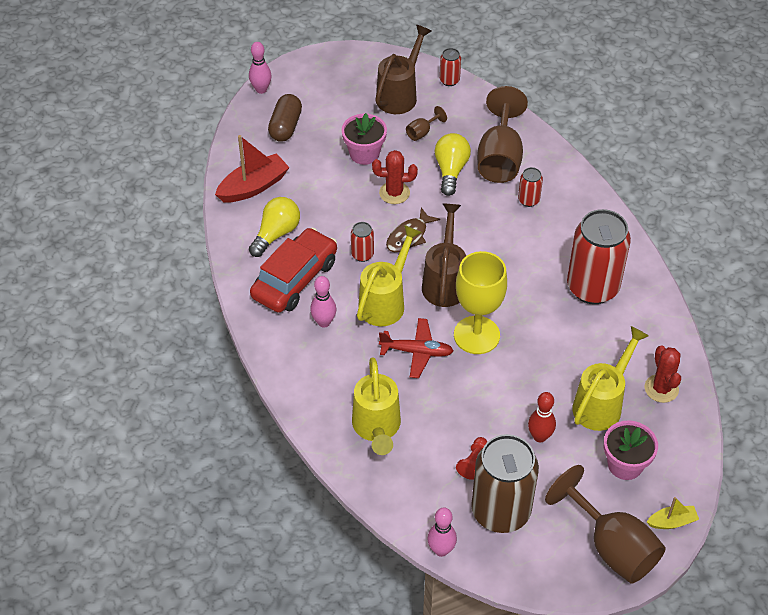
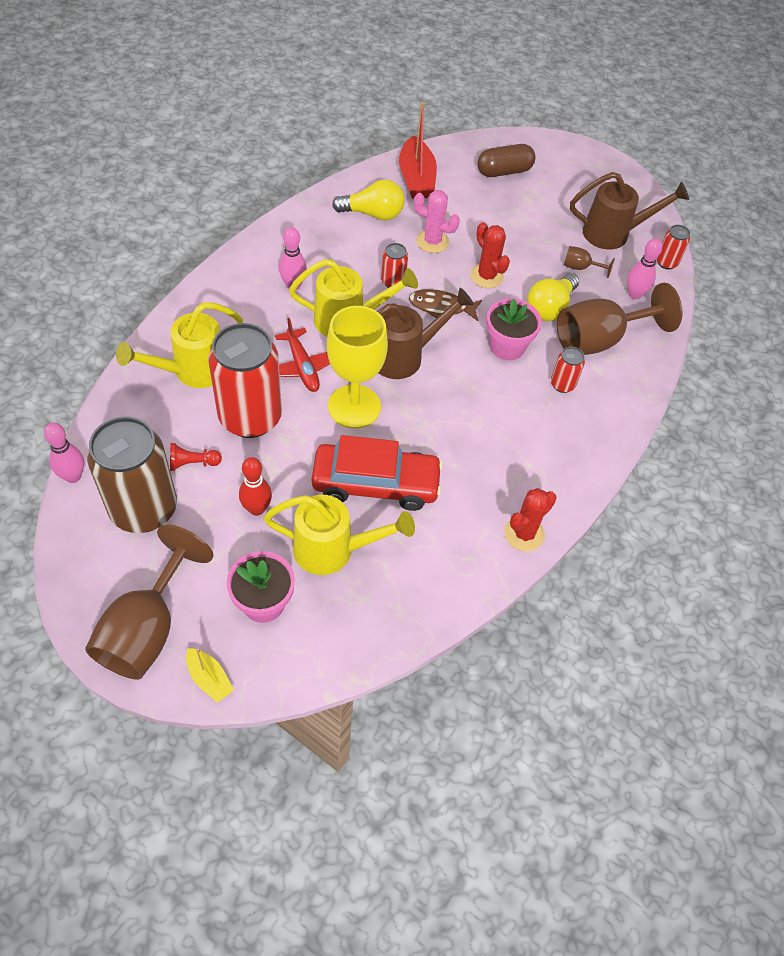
camera: 55 degrees right, 5 degrees up
red boat [215,135,290,202] -> red boat turned 60 degrees clockwise [399,102,437,198]
pink bowling pin [249,42,272,94] -> pink bowling pin moved to [627,238,662,300]
red car [250,227,337,313] -> red car moved to [312,435,443,511]
pink flower pot [342,113,387,165] -> pink flower pot moved to [486,299,542,360]
yellow light bulb [435,133,471,196] -> yellow light bulb turned 150 degrees clockwise [527,273,579,321]
red can [567,209,631,304] -> red can moved to [209,323,282,438]
red cactus [644,345,681,403] -> red cactus moved to [504,488,557,551]
none -> pink cactus [414,190,460,253]

